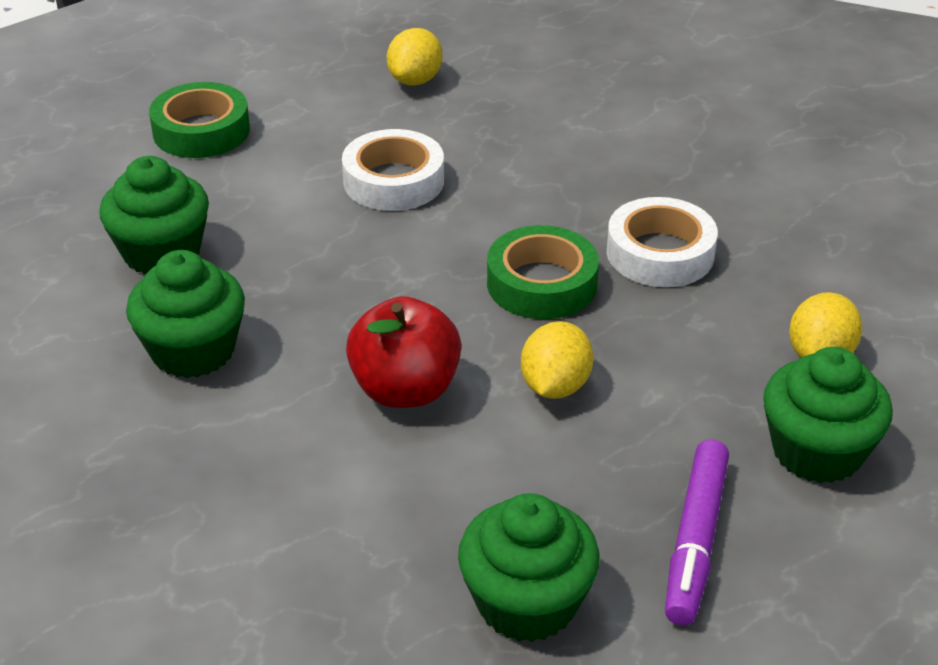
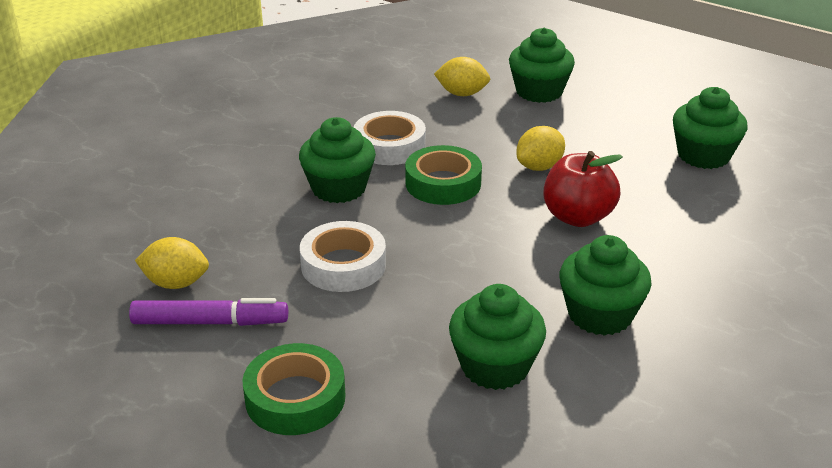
camera: 105 degrees left, 5 degrees down
yellow lemon [521,321,593,399] -> yellow lemon turned 45 degrees counterclockwise [516,126,565,171]
purple marker [665,440,729,625] -> purple marker moved to [129,298,288,326]
none -> green cupcake [299,117,376,203]

